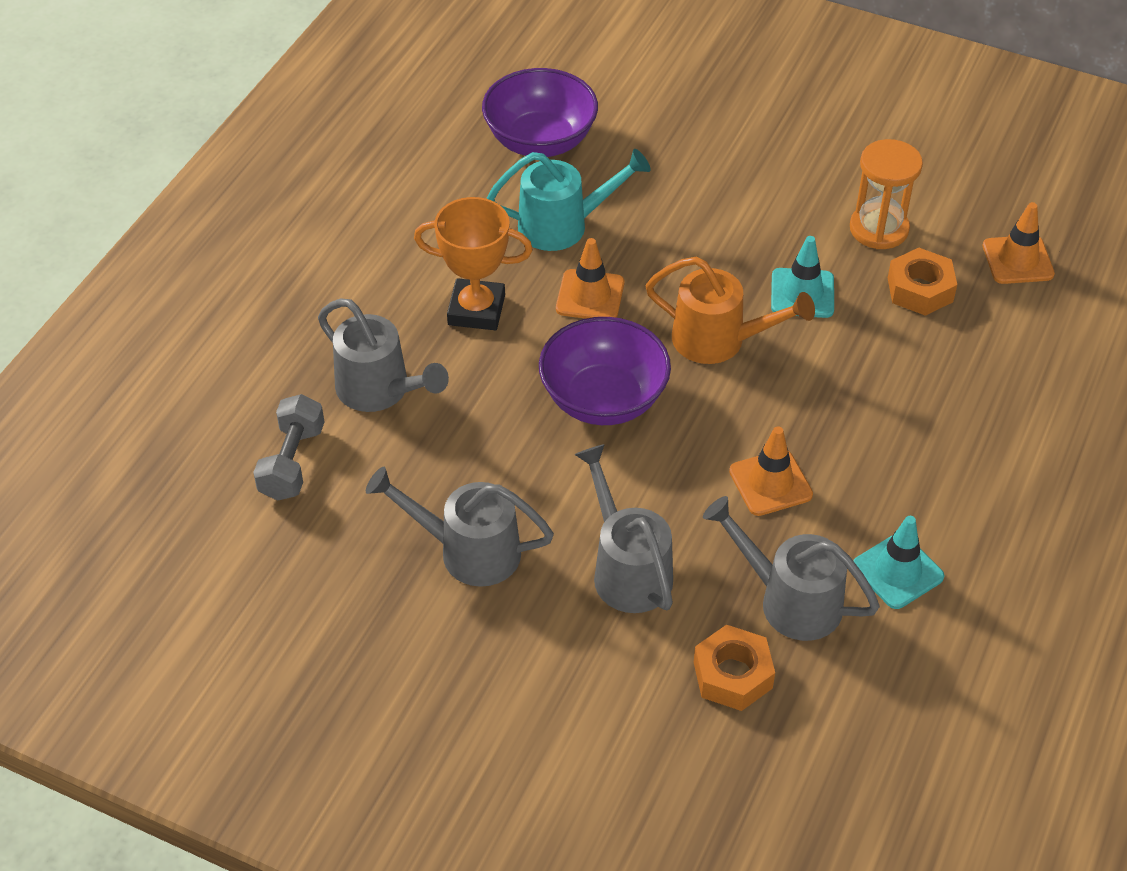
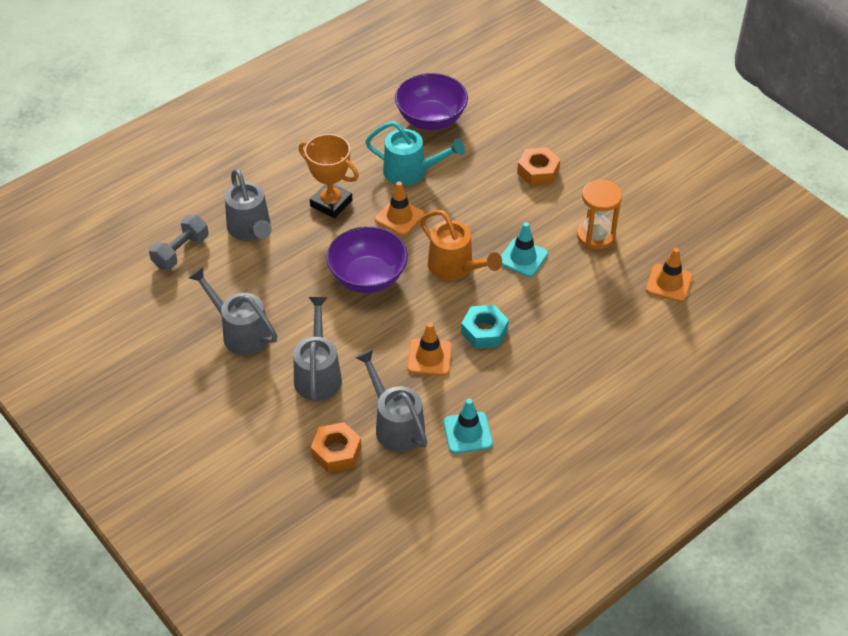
camera: 25 degrees right, 0 degrees up
orange nut [888,248,957,316] -> orange nut moved to [517,147,560,186]
none -> turquoise nut [461,305,509,349]

